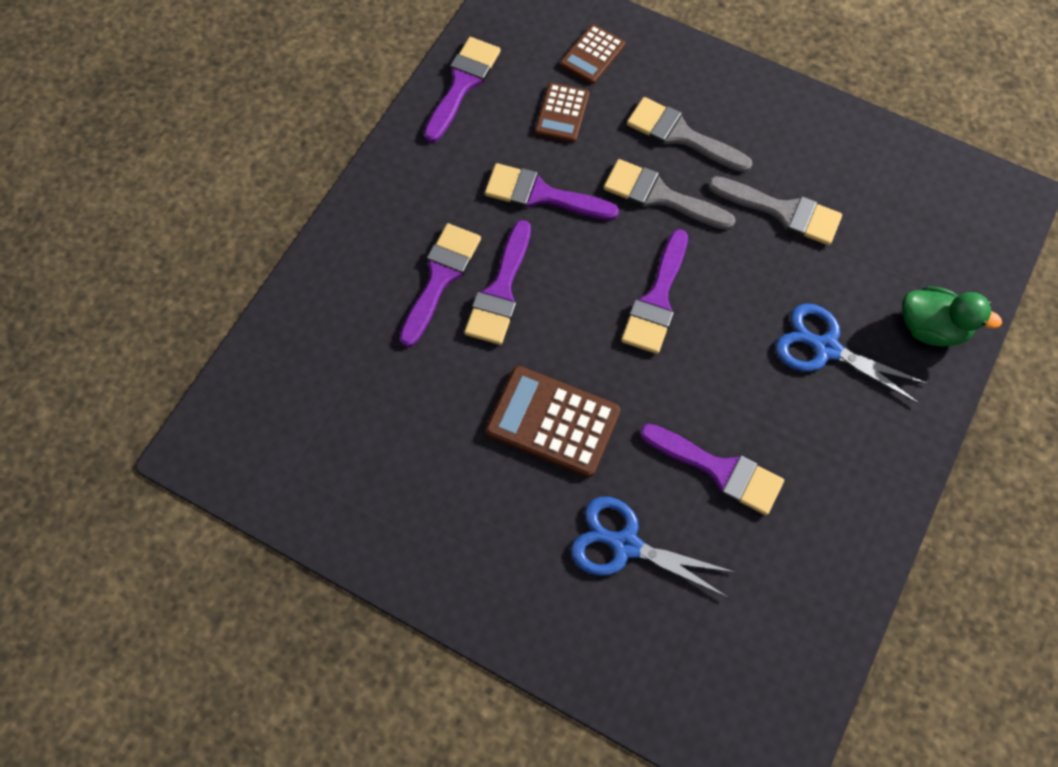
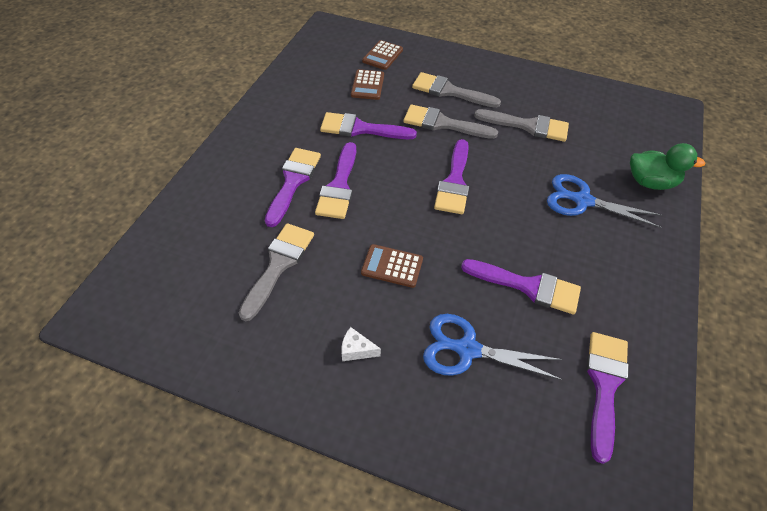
camera: 10 degrees left, 15 degrees down
purple brush [424,37,501,143] -> purple brush moved to [586,332,629,464]
brown calculator [486,366,620,477] -> brown calculator [361,244,423,288], size x0.60
none -> grey brush [239,223,314,321]
none -> white cheese [341,327,381,361]

